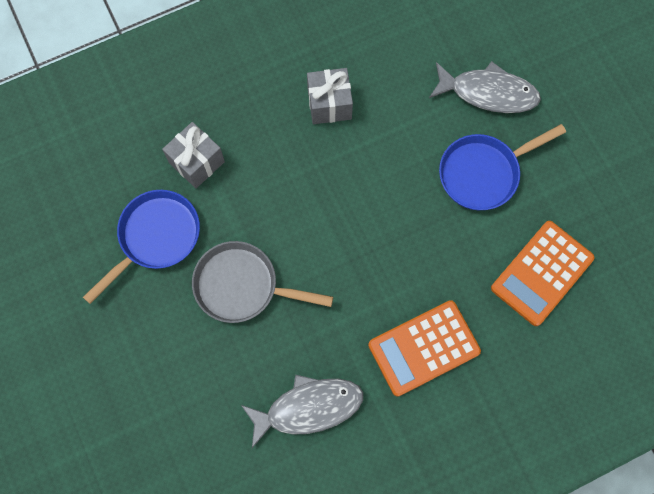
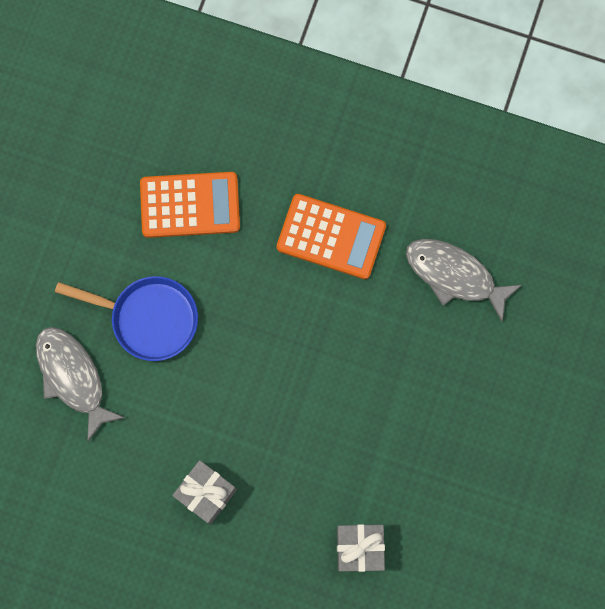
camera: 135 degrees left, 5 degrees up
blue pan [83,190,200,304] -> none
grey pan [192,241,333,323] -> none

